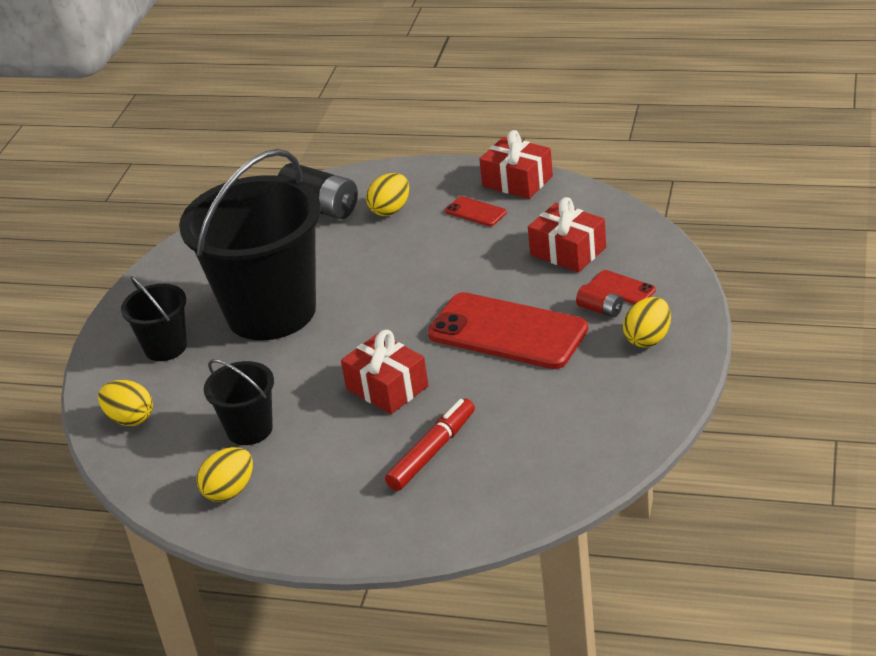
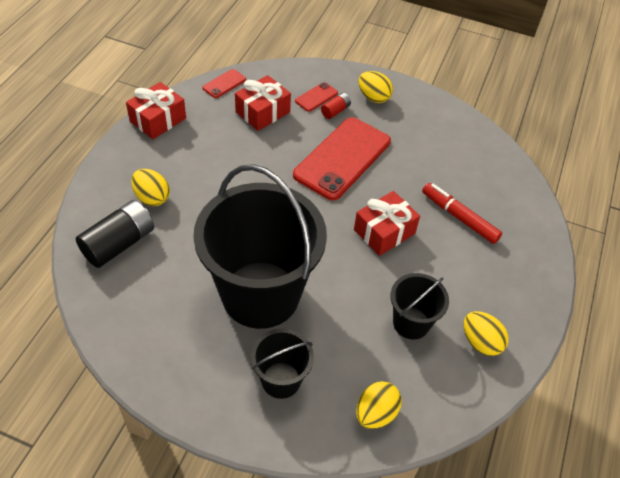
camera: 90 degrees left, 15 degrees up
red phone [445,196,507,226] -> red phone moved to [202,69,246,98]

